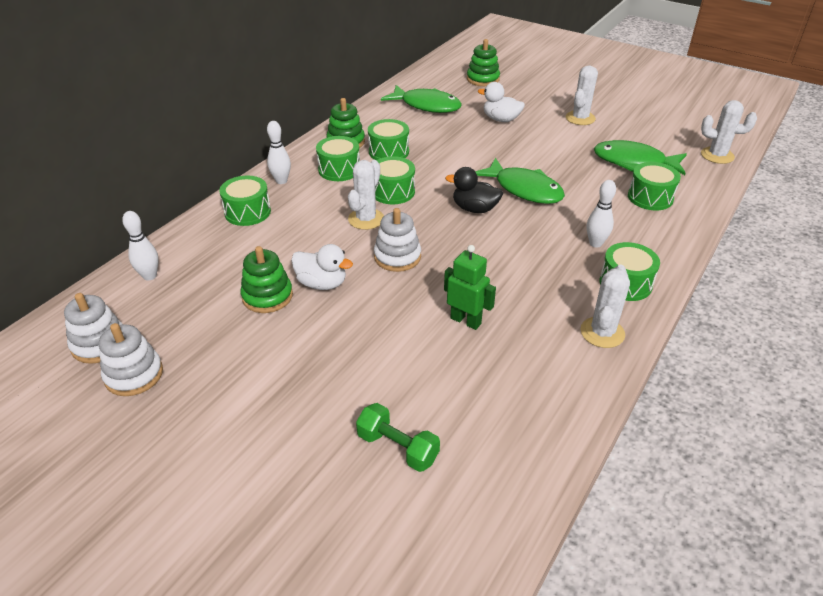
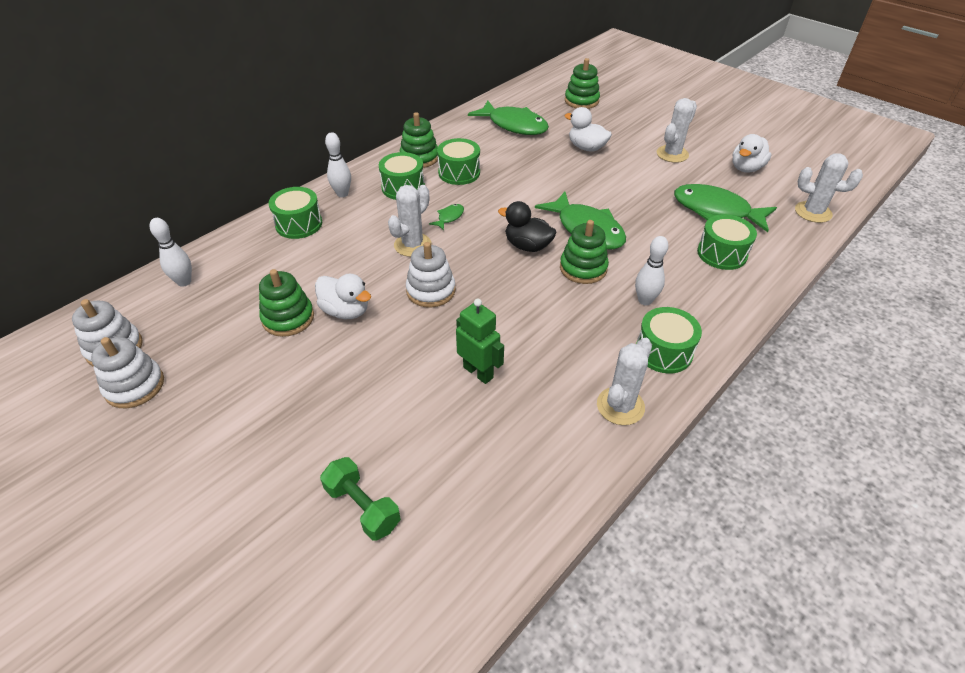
camera: 10 degrees right, 5 degrees up
green drum [375,156,415,204] -> green fish [429,204,464,230]
none -> green stacking toy [560,220,609,284]
none -> white duck [732,134,772,172]

